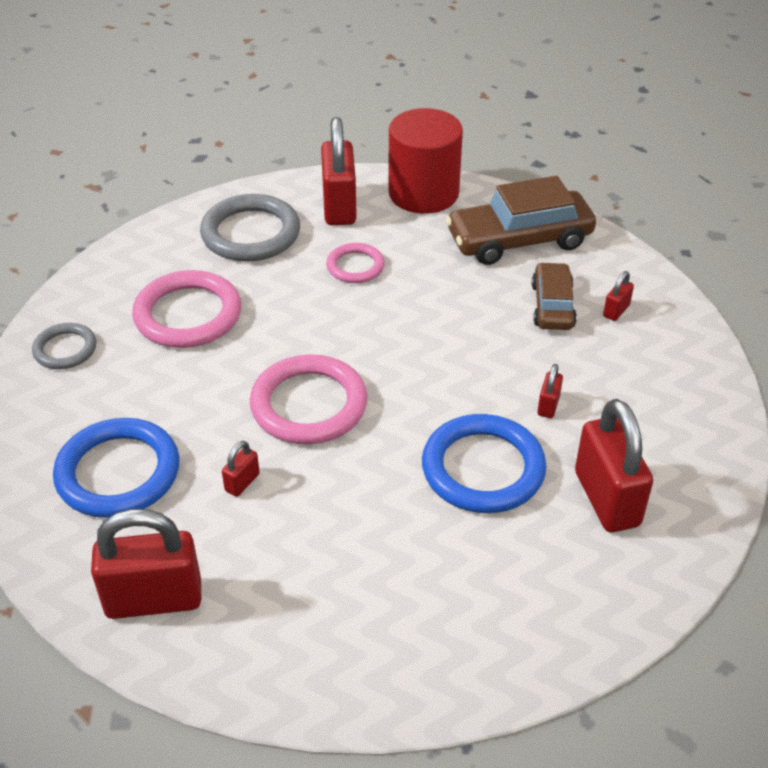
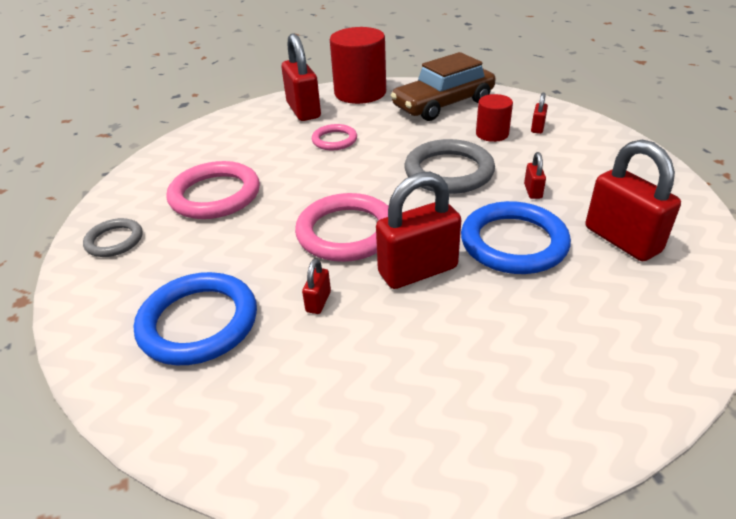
camera: 15 degrees left, 5 degrees down
red padlock [91,509,201,619] -> red padlock moved to [376,172,461,289]
grey ring [200,194,300,261] -> grey ring moved to [405,139,495,194]
brown car [532,262,577,330] -> red cylinder [476,94,513,142]

